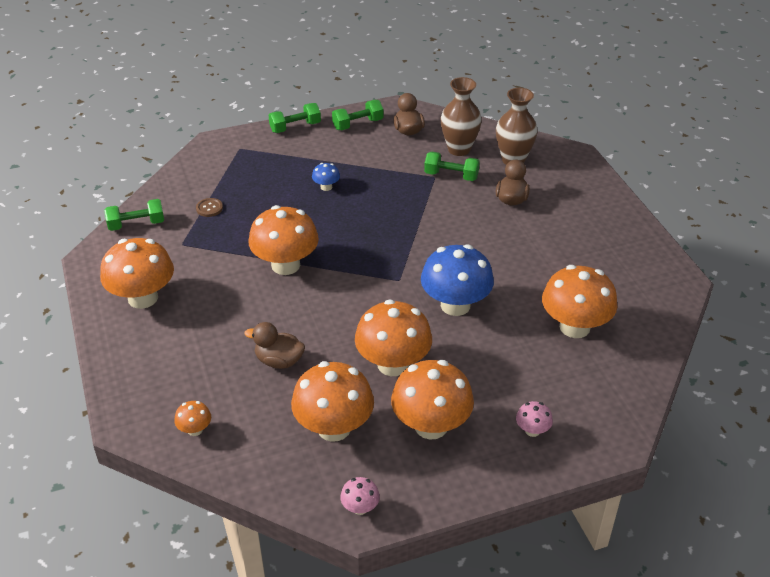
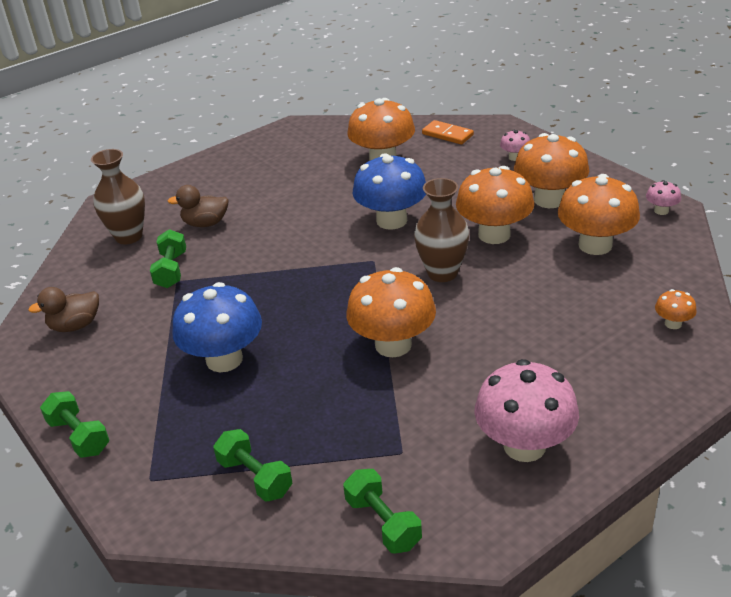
camera: 105 degrees left, 5 degrees down
orange mushroom [100,238,174,309] -> pink mushroom [475,359,579,462]
brown button [196,198,223,217] -> none
brown duck [244,322,305,369] -> none
blue mushroom [312,163,340,191] -> blue mushroom [172,282,262,372], size x2.23
green dumbbell [332,100,383,130] -> green dumbbell moved to [213,429,293,502]
brown vase [441,77,482,156] -> brown vase moved to [414,178,470,282]
none -> orange domino [422,120,474,145]

